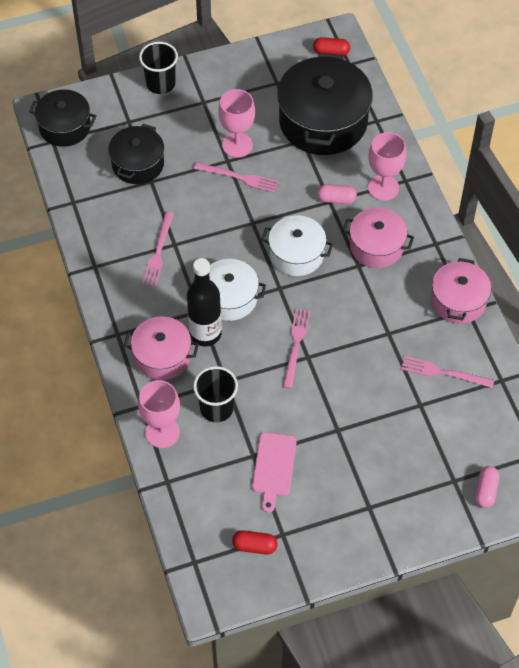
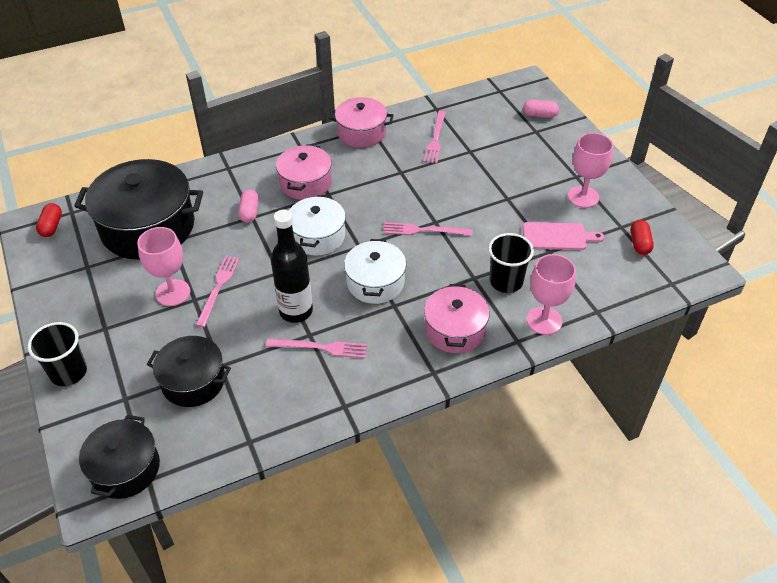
camera: 95 degrees left, 10 degrees down
black bottle [187,258,222,346] -> black bottle moved to [271,210,313,323]
pink goblet [368,132,406,201] -> pink goblet moved to [568,133,613,208]

